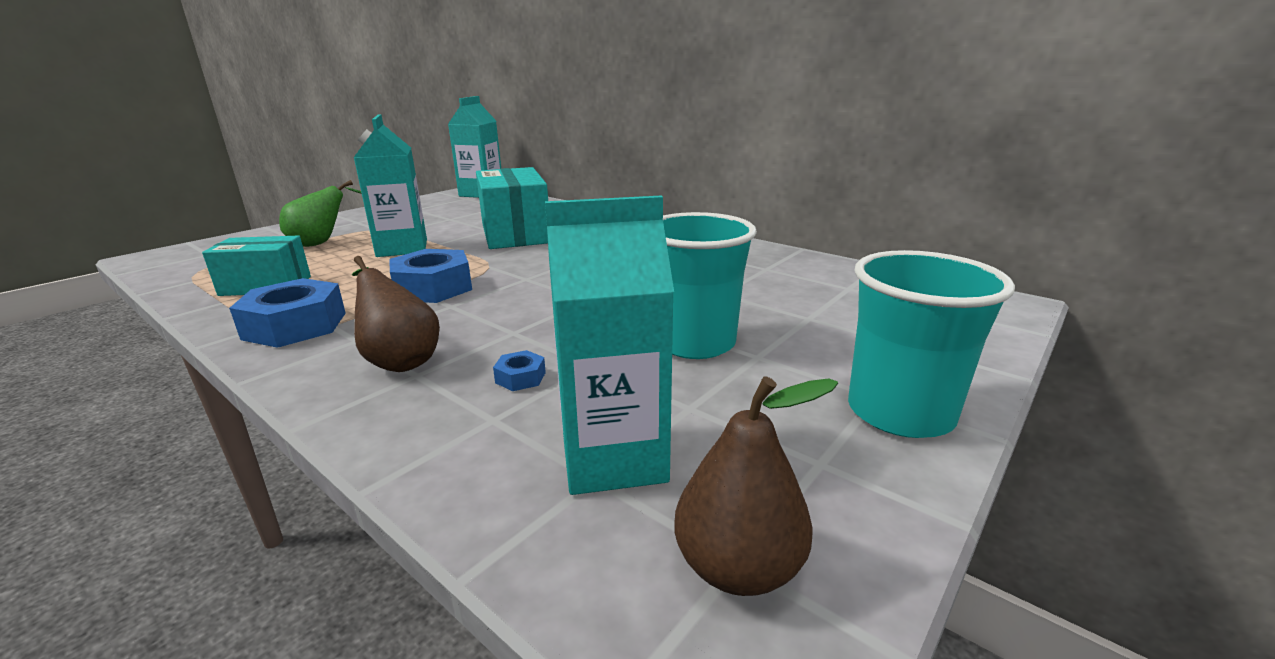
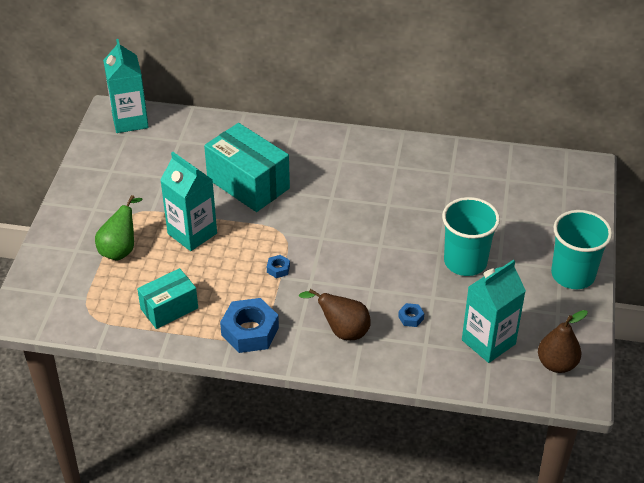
camera: 30 degrees left, 20 degrees up
blue nut [389,249,472,303] -> blue nut [267,255,290,278], size x0.45

